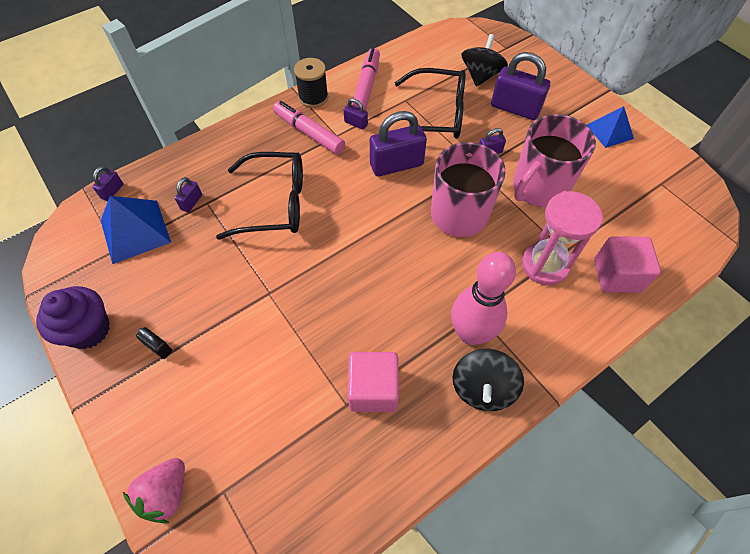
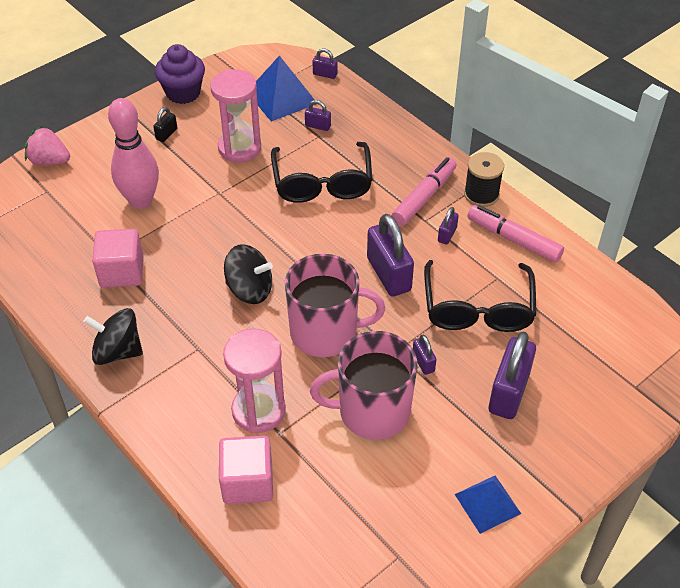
camera: 85 degrees right, 10 degrees down
pink marker [352,48,380,110] -> pink marker turned 150 degrees counterclockwise [467,205,564,263]
pink bowling pin [451,252,516,345] -> pink bowling pin moved to [108,98,159,209]
black spinning top [461,34,508,87] -> black spinning top moved to [224,244,273,304]
pink mug [513,114,596,207] -> pink mug turned 45 degrees counterclockwise [310,331,417,440]
none -> pink hourglass [211,69,261,163]

